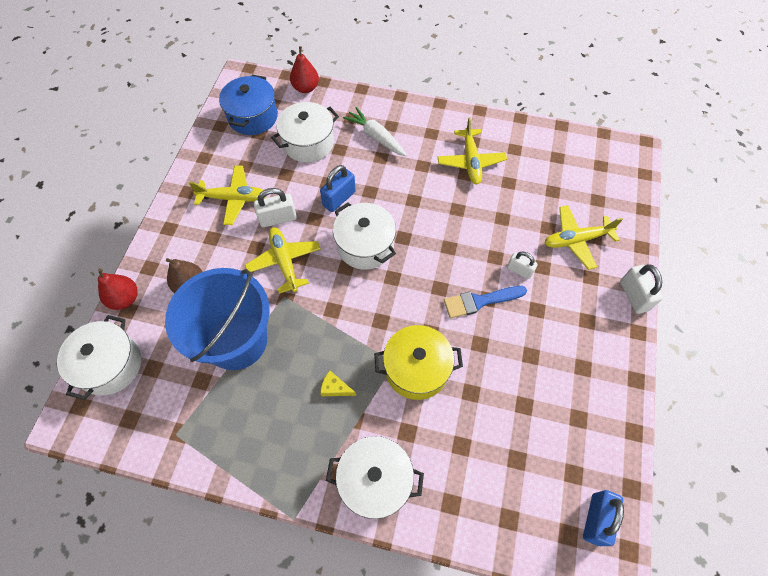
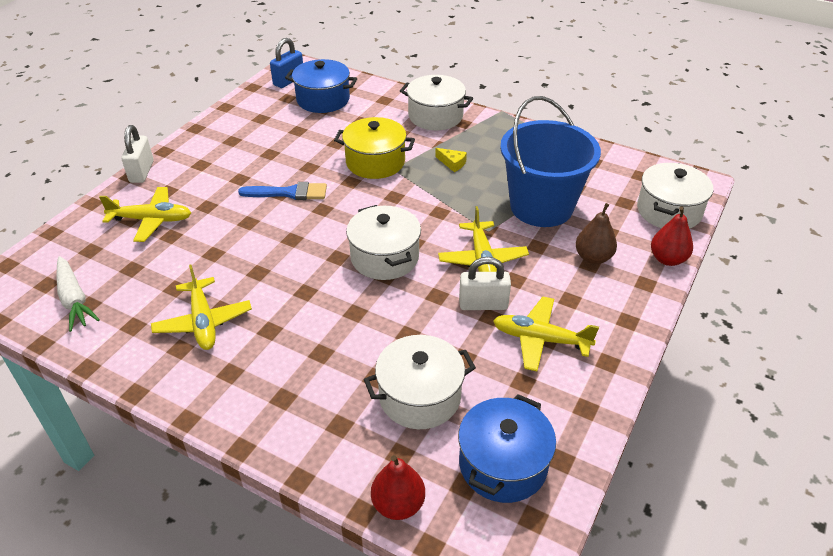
camera: 165 degrees left, 20 degrees down
blue padlock [320,165,356,212] -> none
white carrot [343,107,407,156] -> white carrot moved to [56,256,100,332]
yellow plane [437,118,507,184] -> yellow plane turned 150 degrees clockwise [151,264,252,350]
white padlock [507,251,538,279] -> none
none -> blue pot [285,59,357,113]

